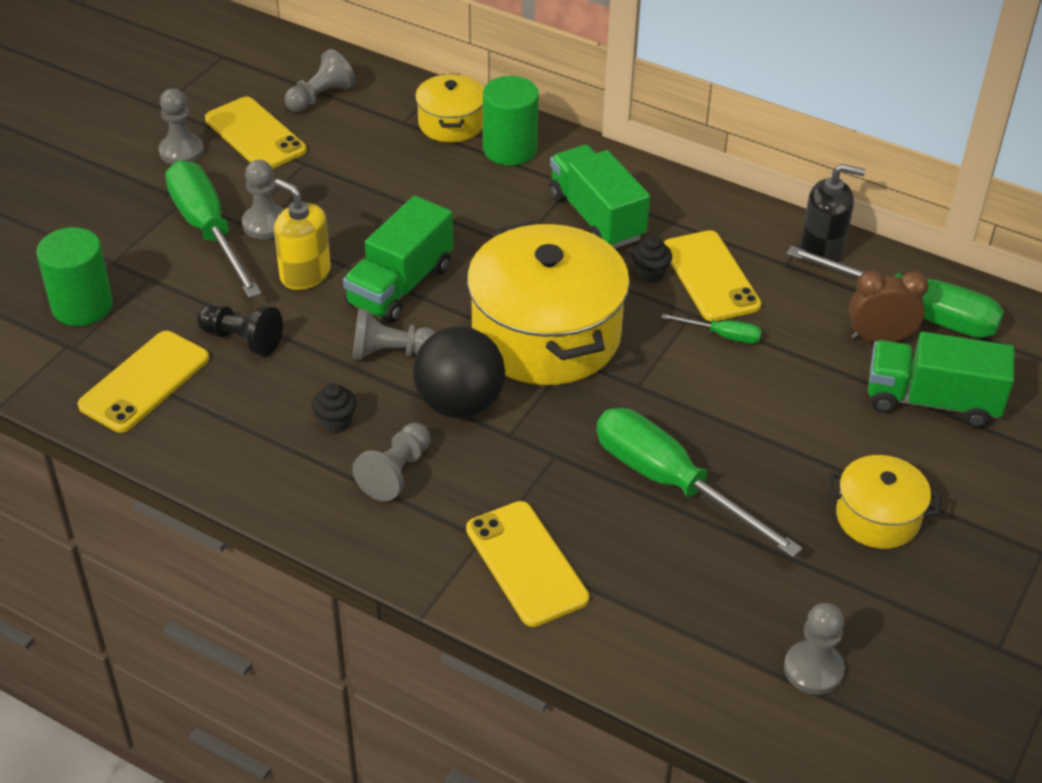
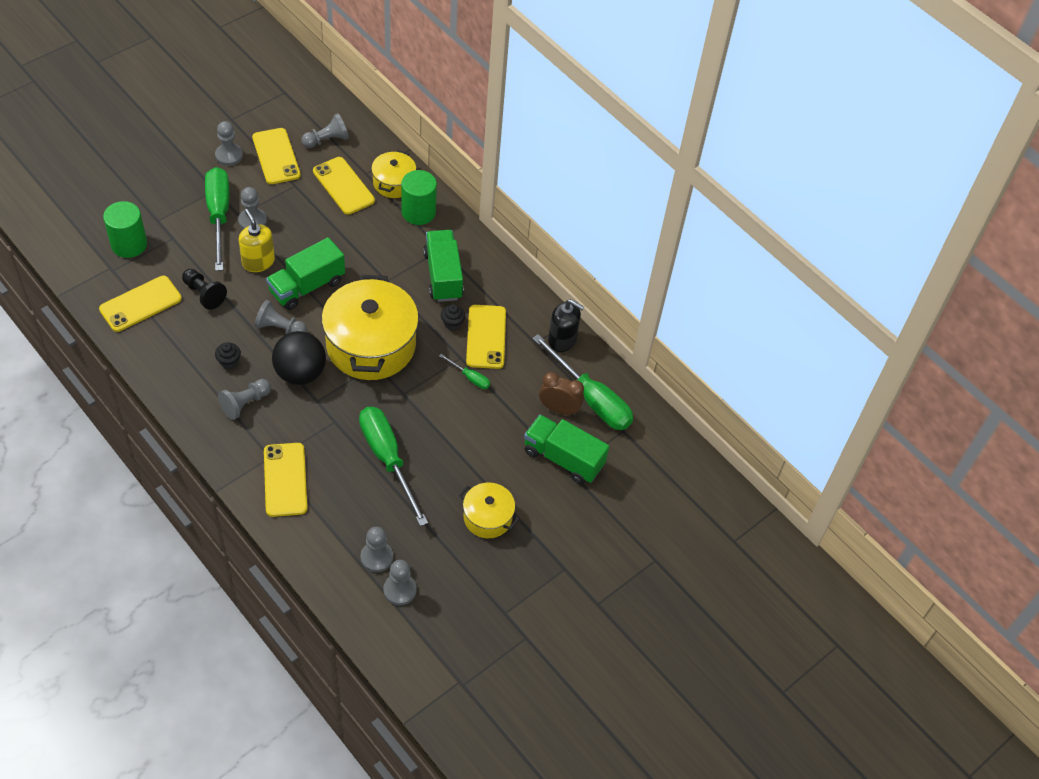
camera: 15 degrees right, 10 degrees up
none -> yellow phone [313,157,375,214]
none -> grey pawn [360,527,393,572]

